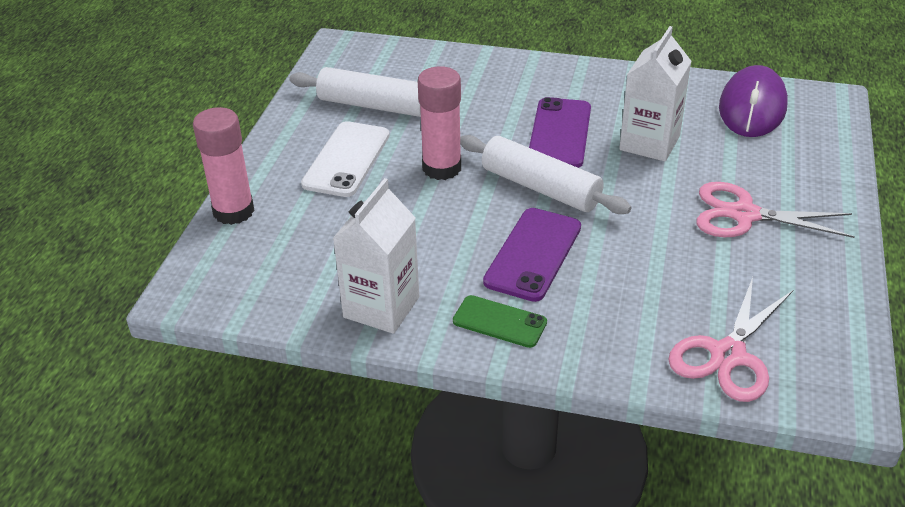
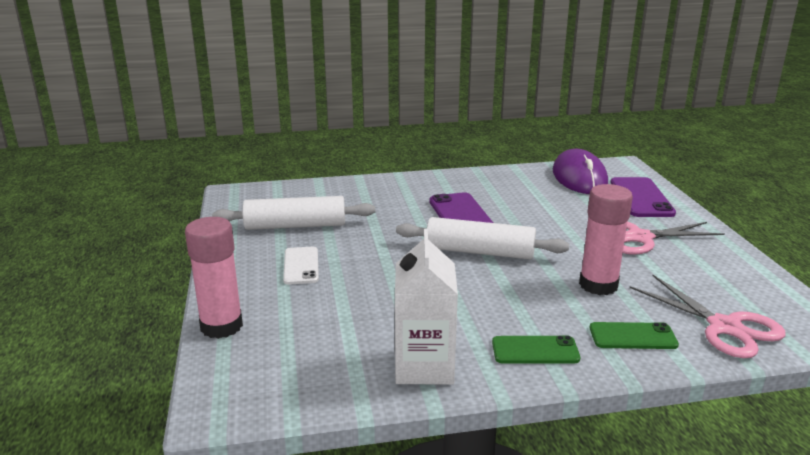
camera: 25 degrees left, 15 degrees down
white phone [301,121,390,197] -> white phone [283,247,319,285], size x0.65
pink glue stick [418,66,461,180] -> pink glue stick moved to [579,184,633,295]
purple phone [483,208,581,302] -> purple phone moved to [610,177,676,217]
white carton [619,26,692,161] -> none
pink scissors [668,277,793,402] -> pink scissors turned 45 degrees counterclockwise [630,275,786,358]
none -> green phone [590,322,679,349]

